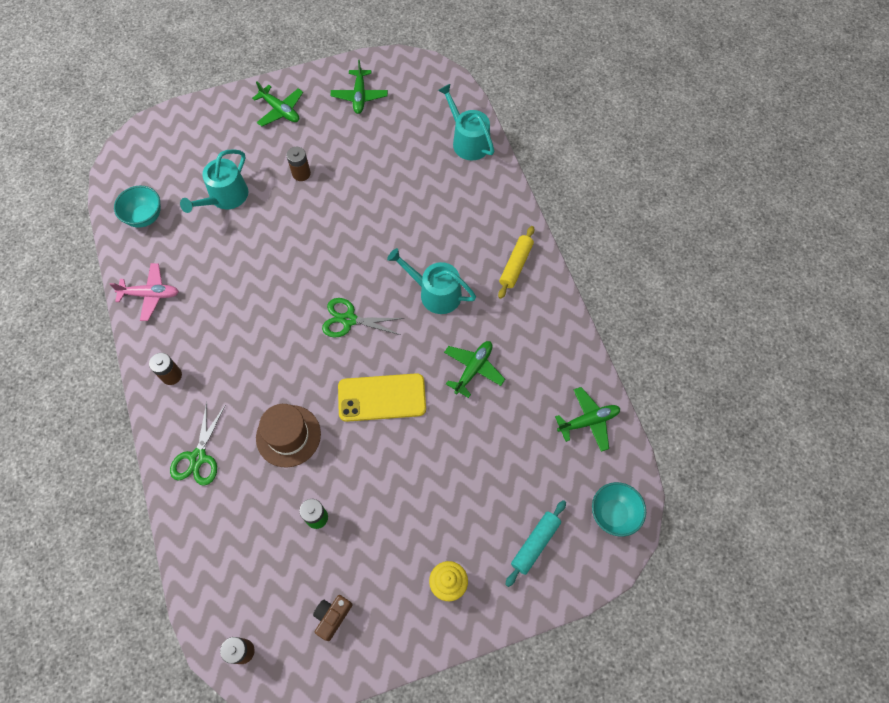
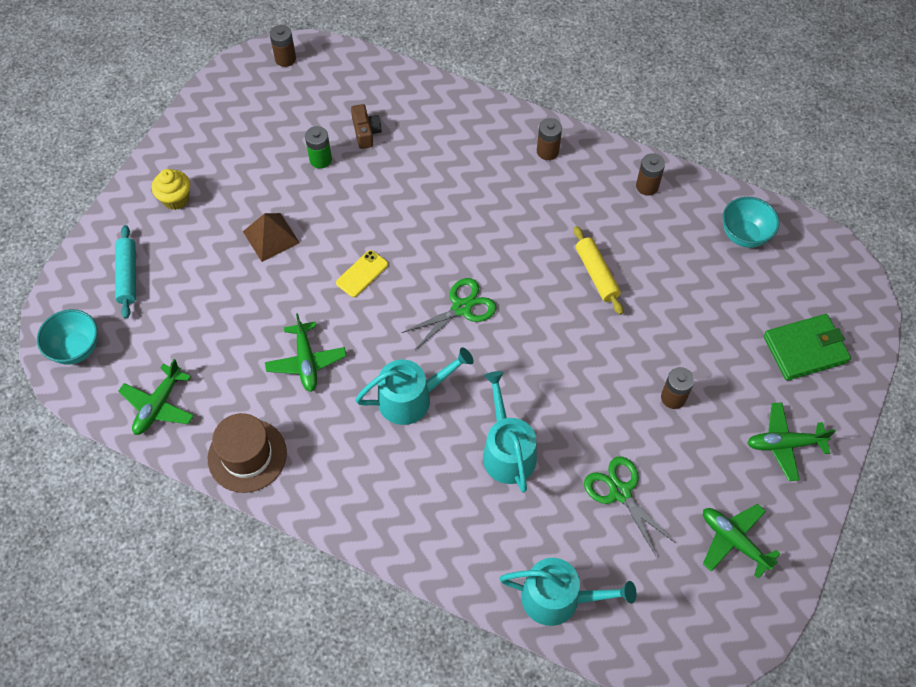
camera: 135 degrees right, 5 degrees down
pink plane [109,263,179,321] -> brown battery [636,153,665,196]
green scissors [170,402,225,486] -> green scissors moved to [584,456,676,556]
turquoise watering can [180,149,248,213] -> turquoise watering can moved to [483,371,537,493]
brown hat [256,404,321,467] -> brown hat moved to [208,413,287,493]
brown camera [313,595,352,641] -> brown camera moved to [351,104,382,149]
yellow phone [338,373,426,422] -> yellow phone [336,250,388,297], size x0.54
yellow rolling pin [498,226,534,299] -> yellow rolling pin moved to [574,226,623,315]
none -> brown pyramid [243,213,300,262]
none -> green wallet [764,314,851,381]

